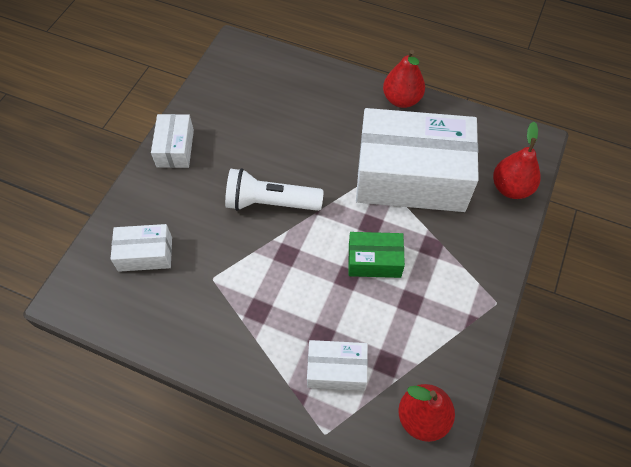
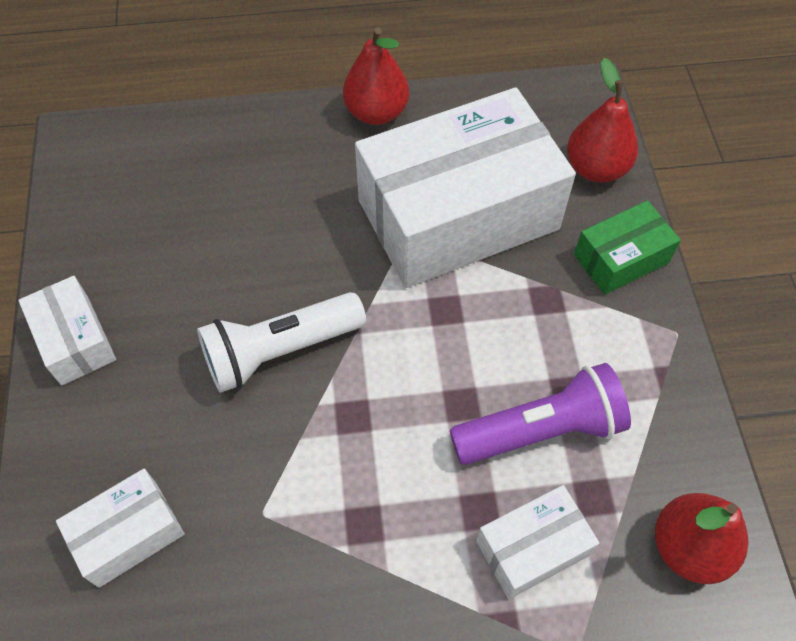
camera: 30 degrees left, 0 degrees up
green box [348,232,405,278] -> green box moved to [574,200,681,295]
none -> purple flashlight [450,363,631,465]

